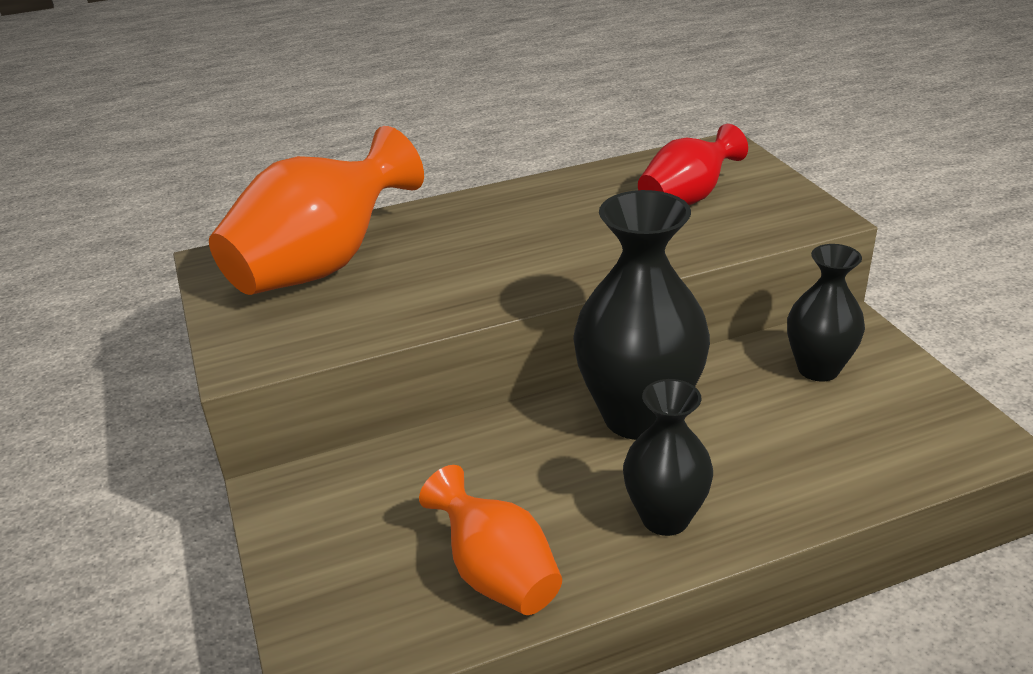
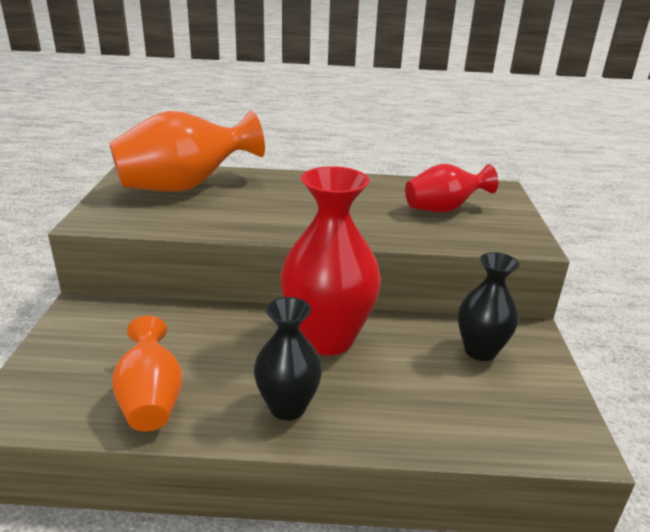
camera: 20 degrees right, 5 degrees down
black vase [573,190,710,440] -> red vase [280,166,381,355]

